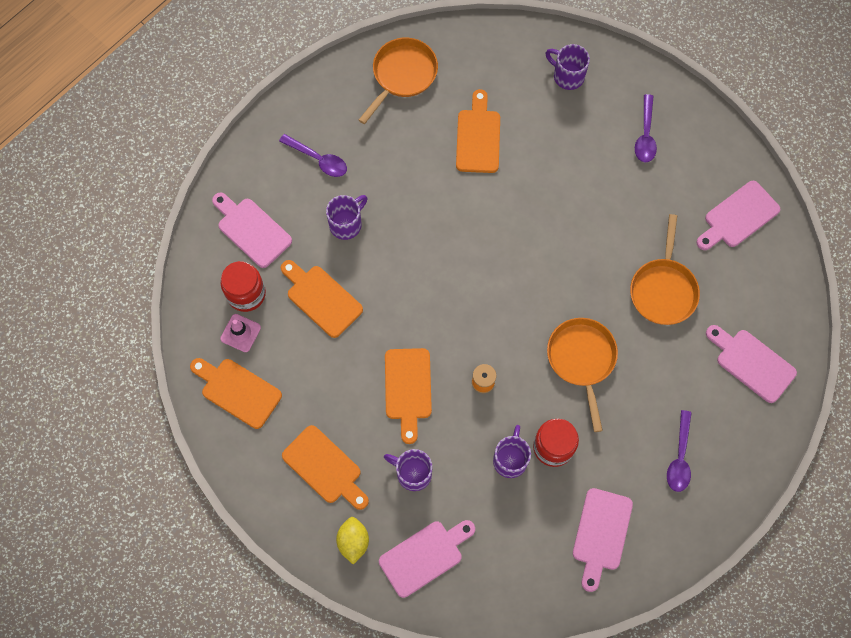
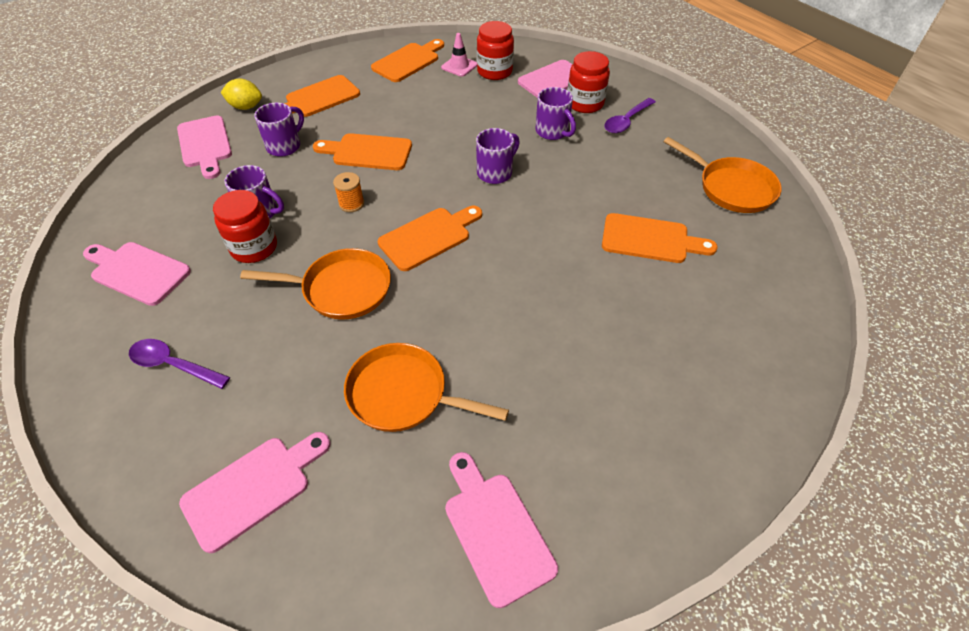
camera: 100 degrees right, 20 degrees down
orange cutting board [281,260,363,338] -> orange cutting board moved to [378,206,482,271]
purple mug [546,44,590,90] -> purple mug moved to [476,128,520,184]
purple spoon [635,94,657,162] -> none
none -> red jar [568,51,610,113]

